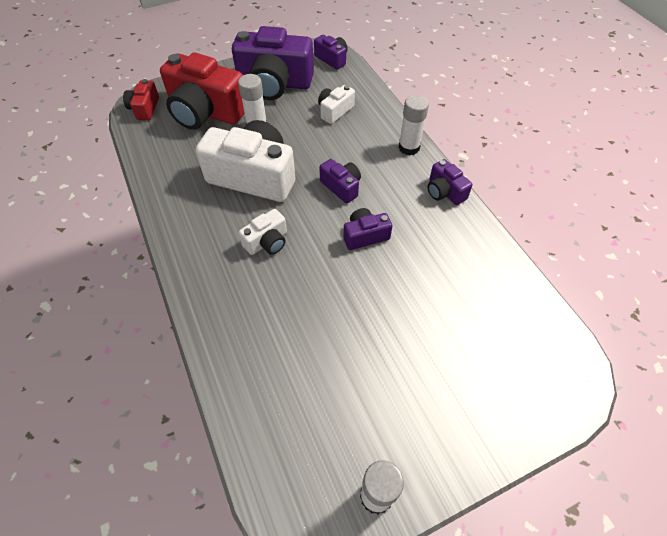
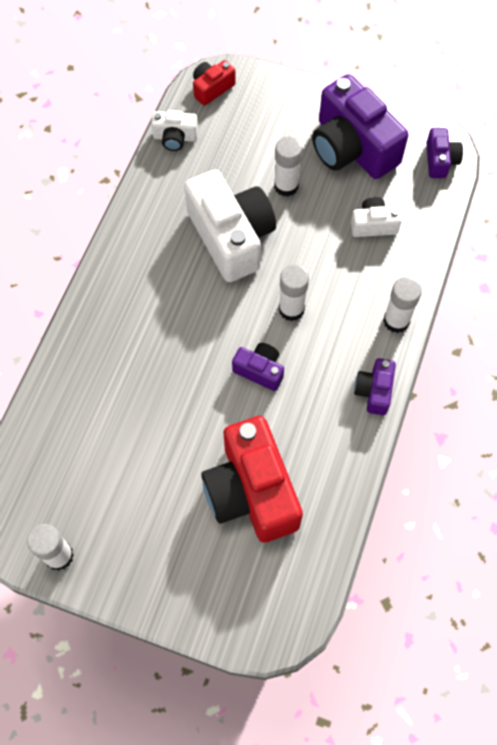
camera: 45 degrees right, 10 degrees up
red camera [160,52,245,130] -> red camera moved to [201,416,303,542]
white camera [239,209,287,255] -> white camera moved to [151,110,198,151]
purple camera [319,159,361,203] -> white glue stick [279,265,309,321]

